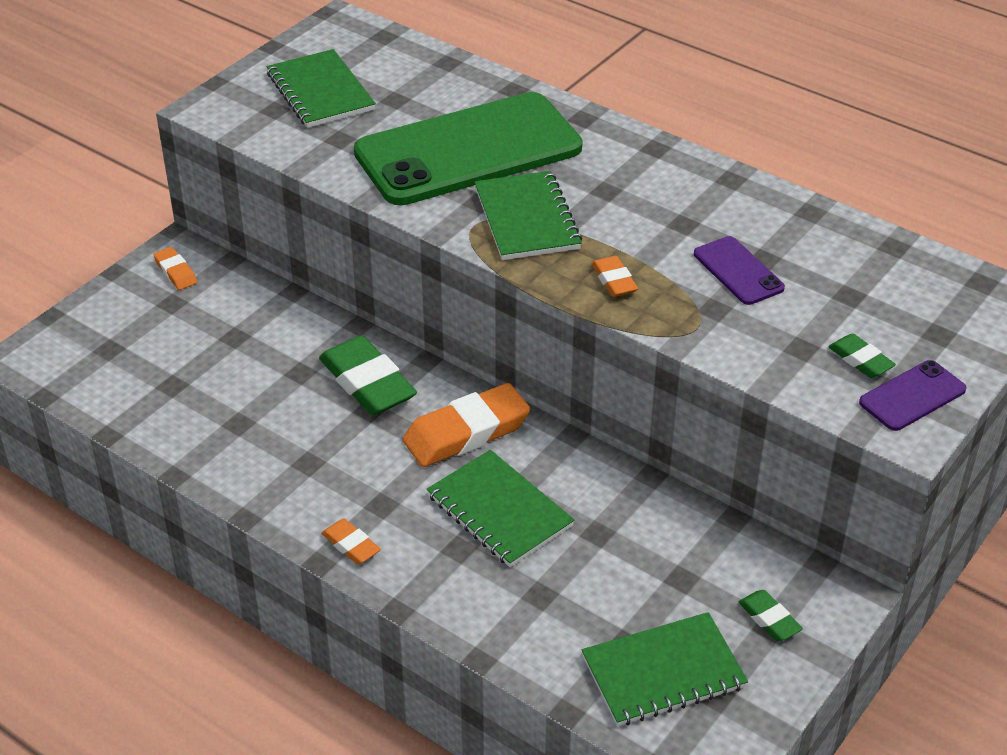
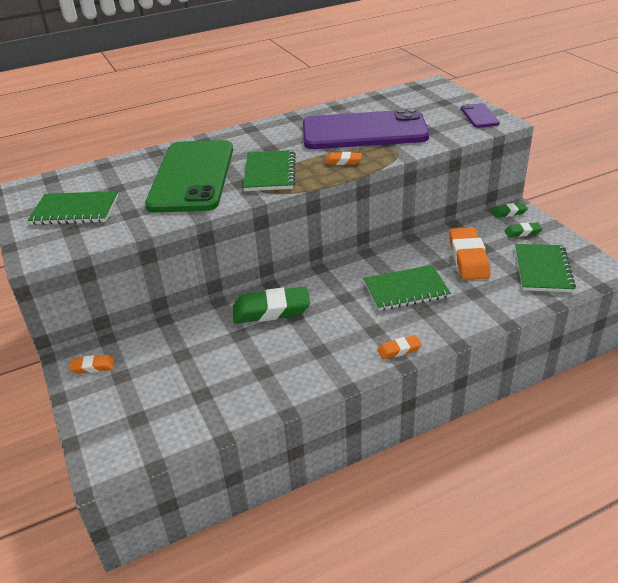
camera: 60 degrees left, 5 degrees down
orange eraser [402,383,531,467] -> orange eraser moved to [449,227,491,280]
green notebook [474,171,582,260] -> green notebook turned 75 degrees clockwise [243,150,296,191]
purple phone [694,236,785,305] -> purple phone [303,108,429,149], size x2.41
green eraser [828,334,896,378] -> green eraser moved to [492,203,528,218]

